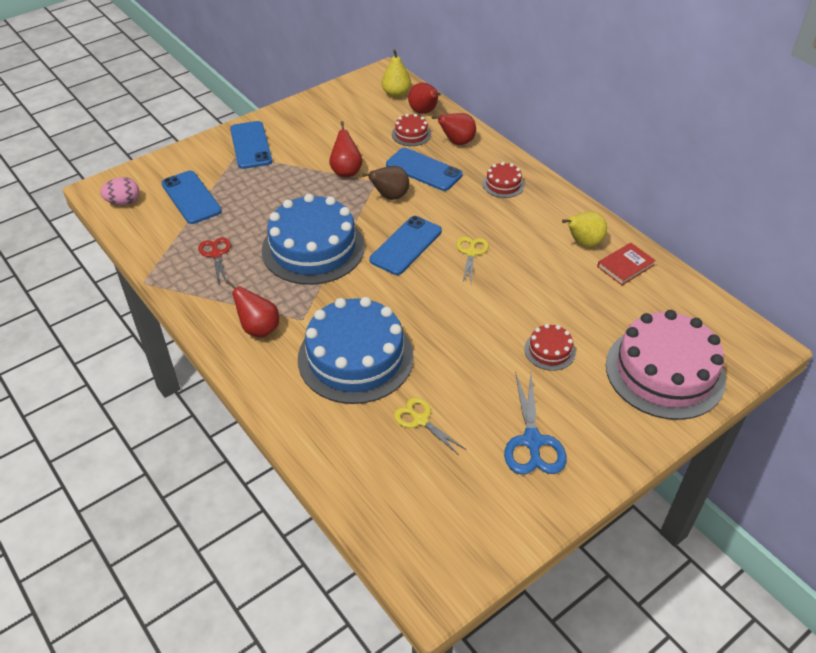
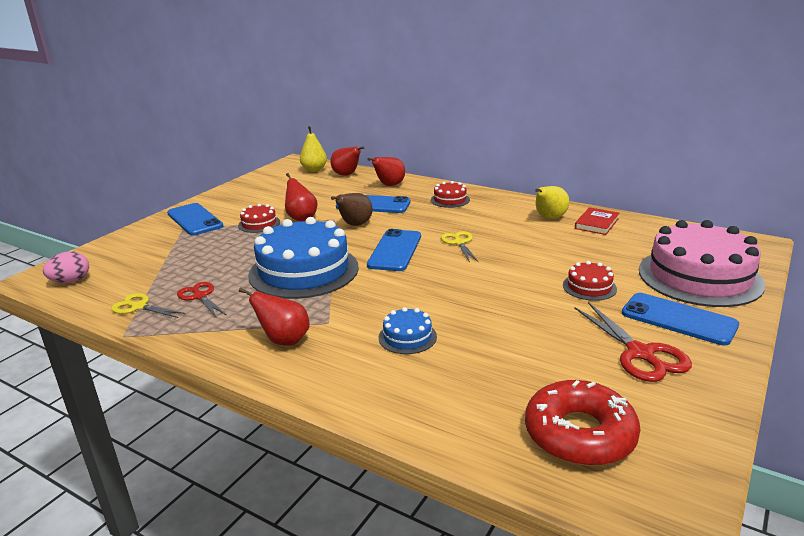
camera: 20 degrees left, 20 degrees down
blue phone [161,171,222,224] -> blue phone moved to [622,293,739,346]
blue cake [298,297,414,404] -> blue cake [379,307,437,354], size x0.44
red cake [392,114,431,146] -> red cake moved to [238,204,280,233]
yellow scissors [394,398,465,455] -> yellow scissors moved to [111,293,185,318]
blue scissors [504,371,567,475] -> red scissors [574,302,692,382]
none -> red donut [525,380,640,466]

